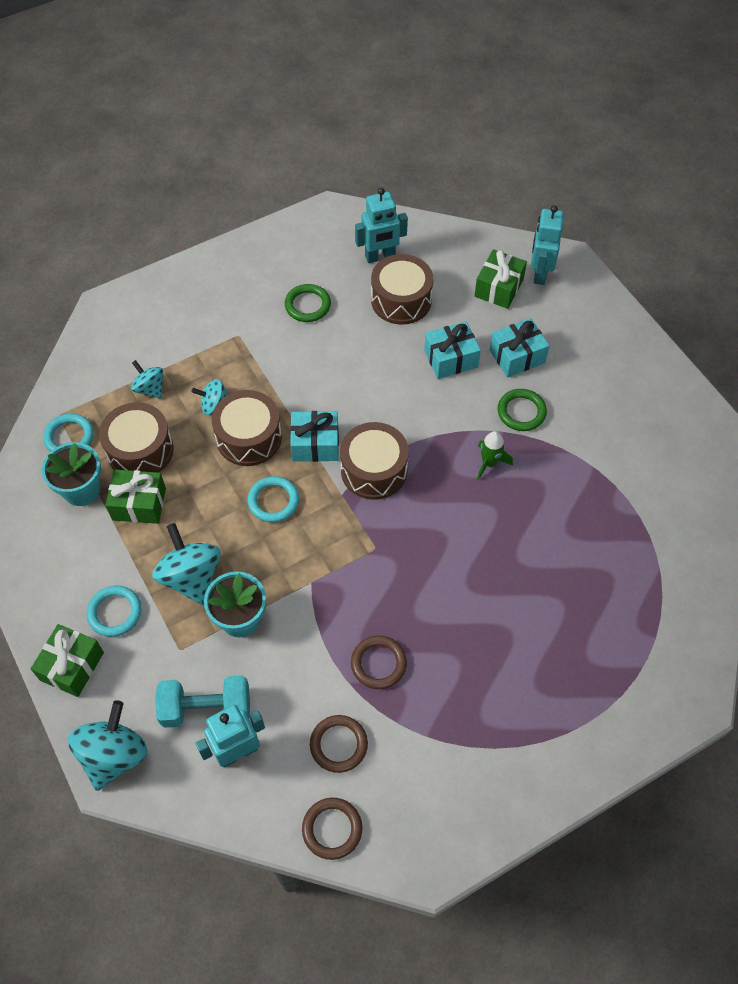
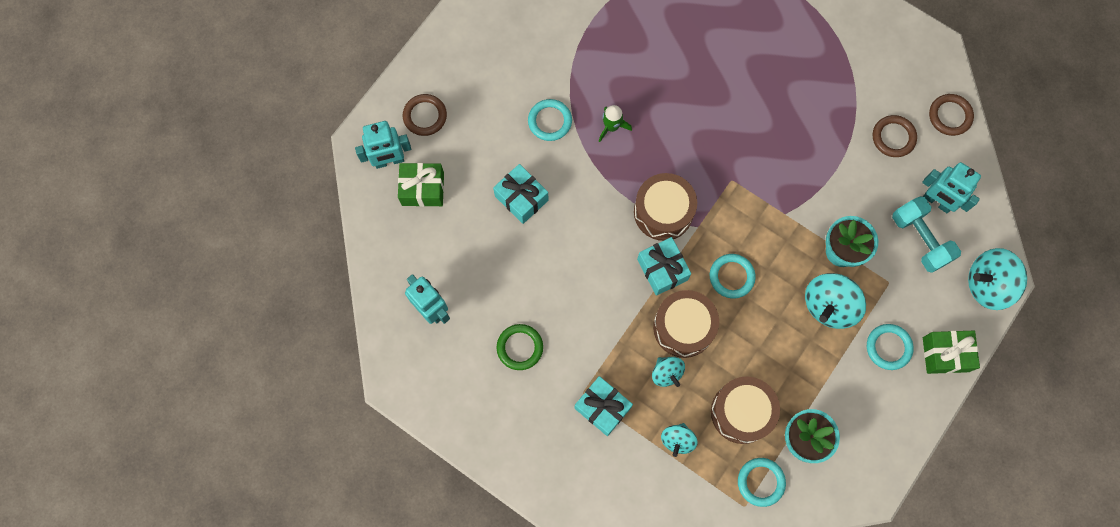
camera: 115 degrees left, 15 degrees up
green gift [106,469,166,524] -> none
brown ring [351,636,407,689] -> brown ring moved to [403,94,447,136]
brown drum [371,254,433,325] -> none
turquoise gift [490,318,549,378] -> turquoise gift moved to [575,376,633,436]
green ring [497,389,547,431] -> turquoise ring [528,99,572,141]

